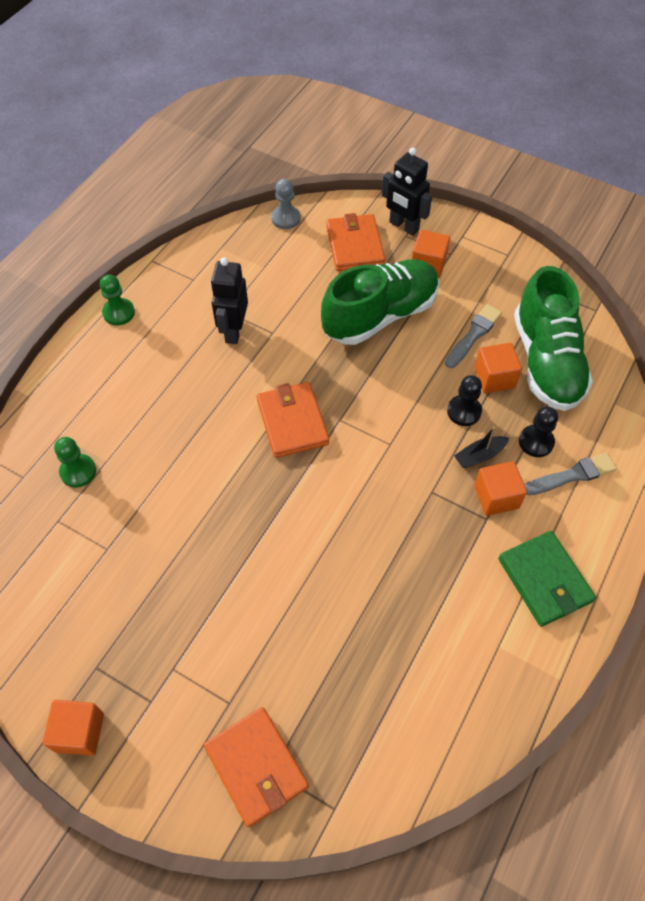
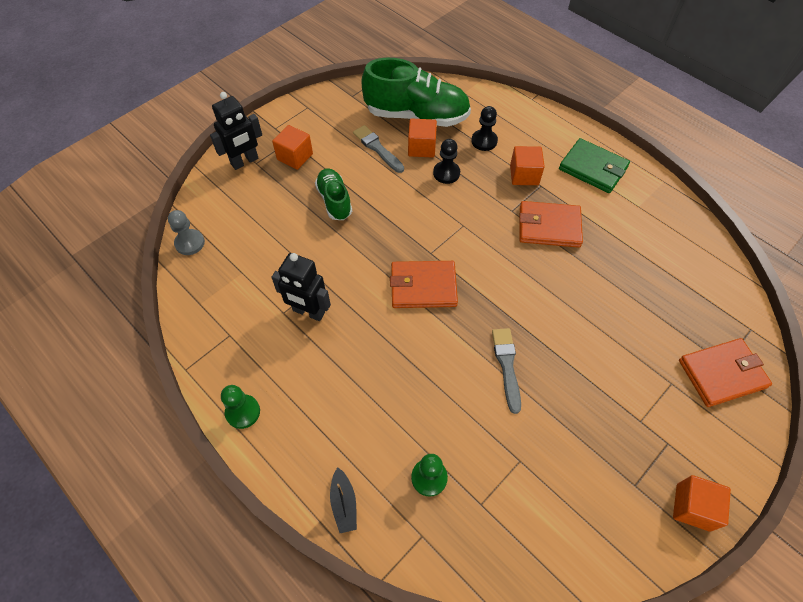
camera: 75 degrees left, 0 degrees up
green shoe [321,259,439,345] -> green shoe [315,168,352,220], size x0.55
orange wallet [326,213,385,271] -> orange wallet moved to [519,201,583,248]
black boat [454,426,509,468] -> black boat moved to [330,467,357,533]
green wallet [498,531,596,627] -> green wallet turned 45 degrees clockwise [559,138,630,193]
grey brush [525,453,617,495] -> grey brush moved to [492,328,521,414]

